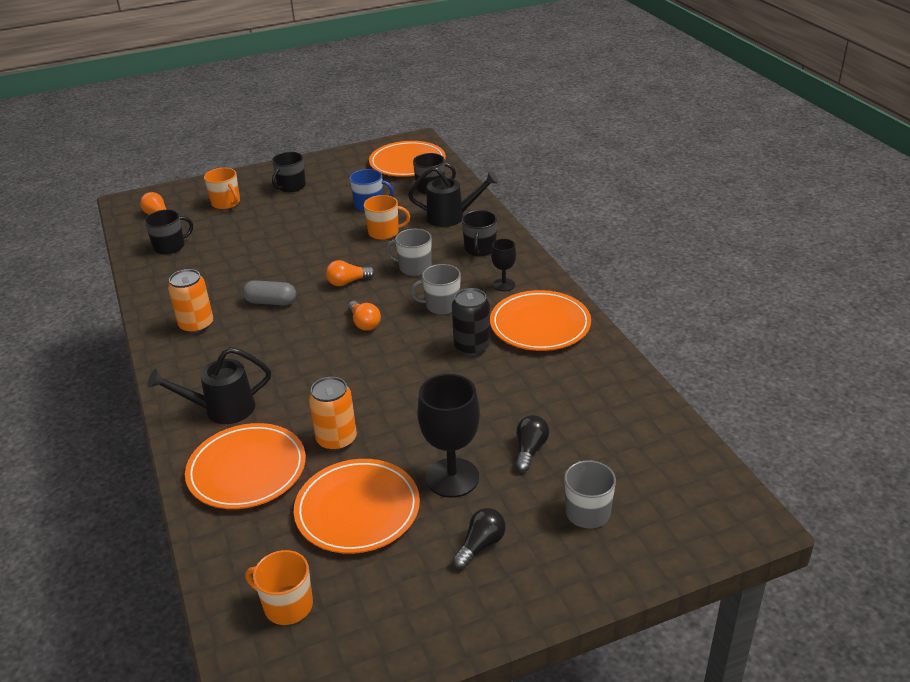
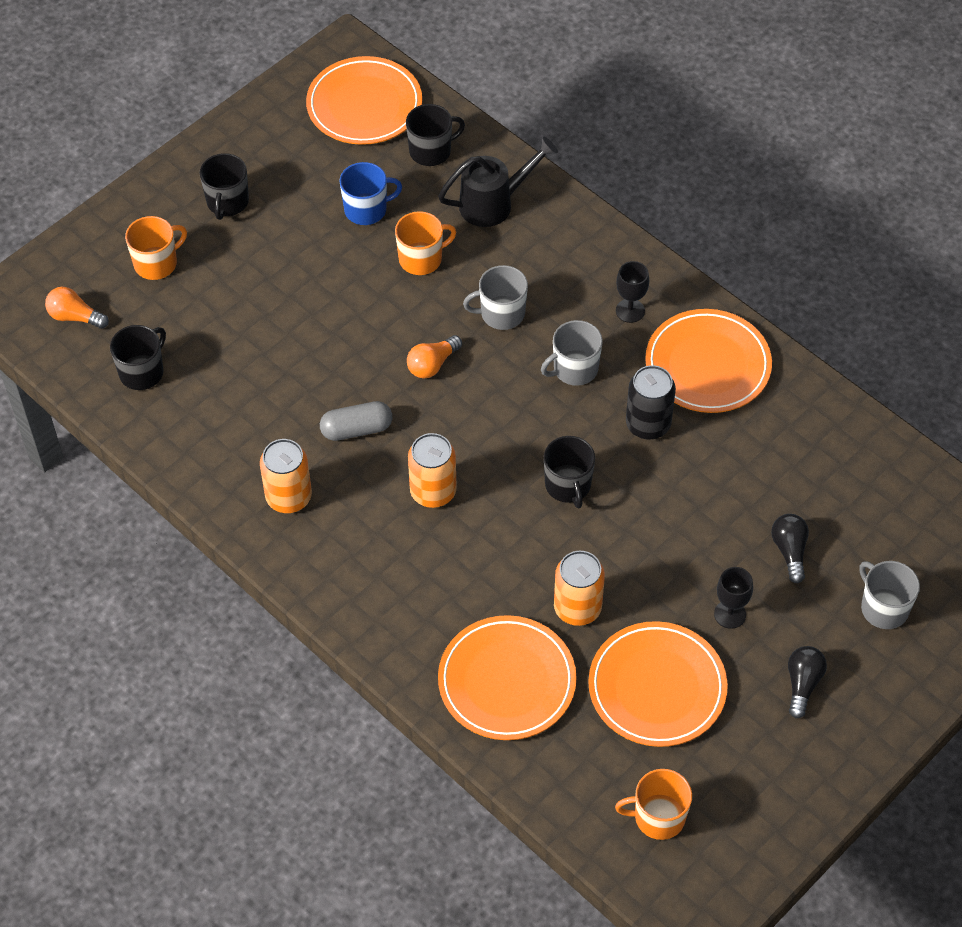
camera: 25 degrees left, 20 degrees up
black watering can [147,347,271,424] -> none
orange mug [204,168,240,209] -> orange mug turned 60 degrees counterclockwise [125,216,187,280]
orange light bulb [348,301,381,331] -> none
black goblet [418,374,480,498] -> black goblet [714,567,753,629], size x0.54
black mug [462,210,497,256] -> black mug moved to [544,436,595,508]
none -> orange can [408,433,457,508]

